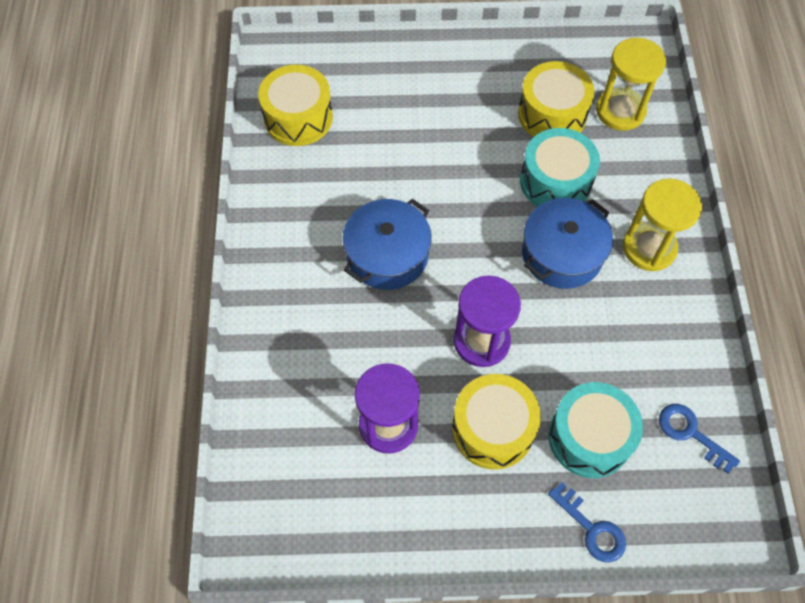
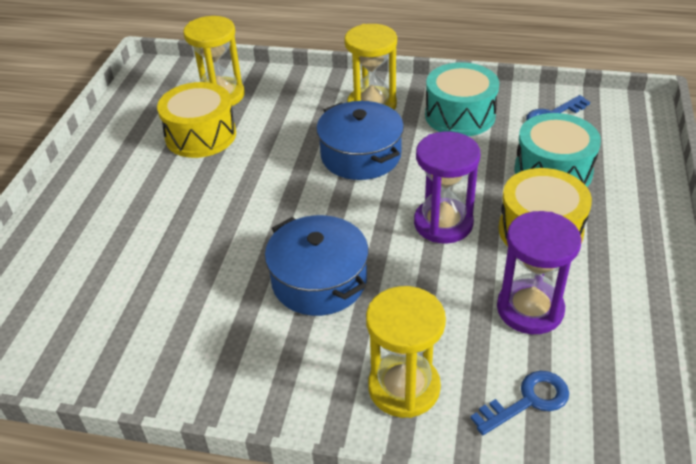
camera: 75 degrees left, 20 degrees down
yellow drum [258,65,333,146] -> none
turquoise drum [520,128,600,207] -> turquoise drum moved to [425,62,499,136]
blue key [548,482,626,563] -> blue key moved to [470,371,569,435]
none -> yellow hourglass [366,286,446,418]

